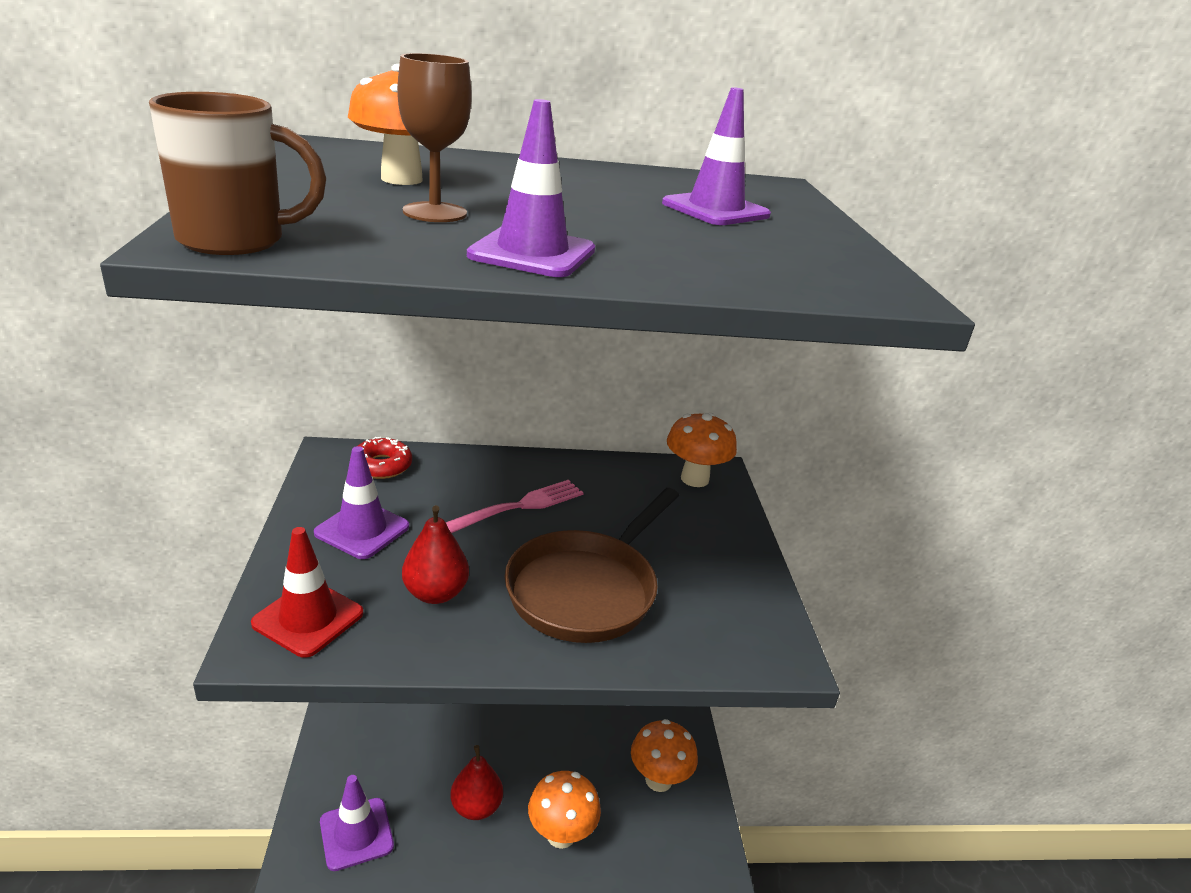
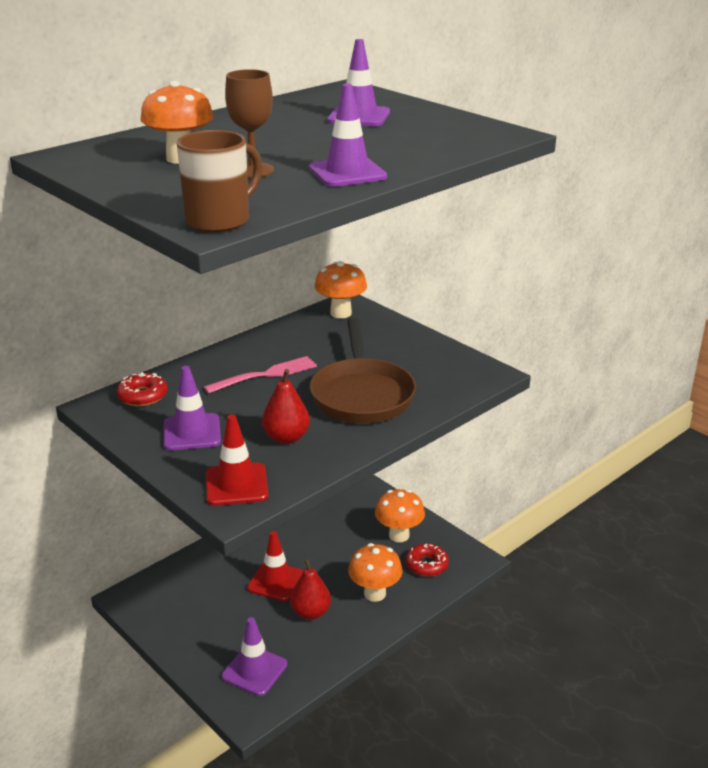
camera: 35 degrees left, 0 degrees up
pink fork [446,480,583,533] -> pink fork turned 45 degrees clockwise [204,356,317,394]
none -> red traffic cone [247,531,303,601]
none -> red donut [406,543,449,577]

